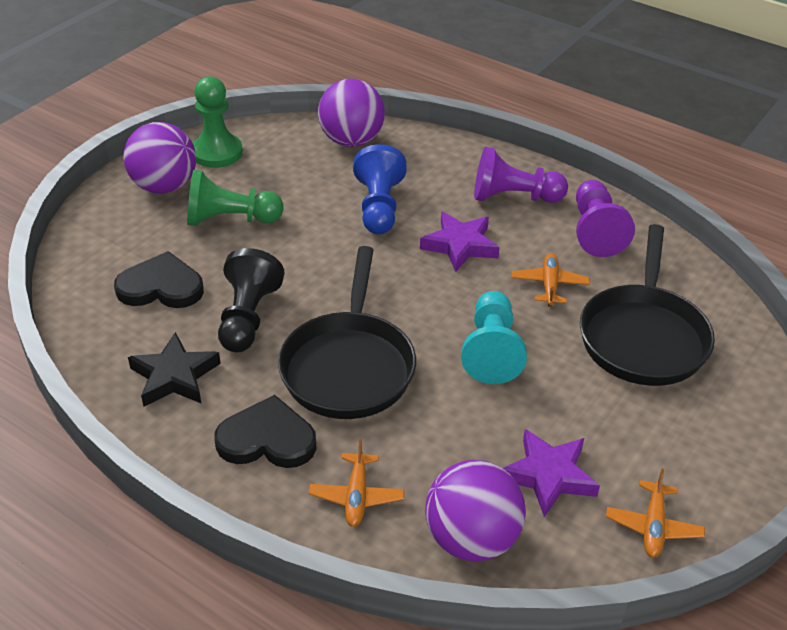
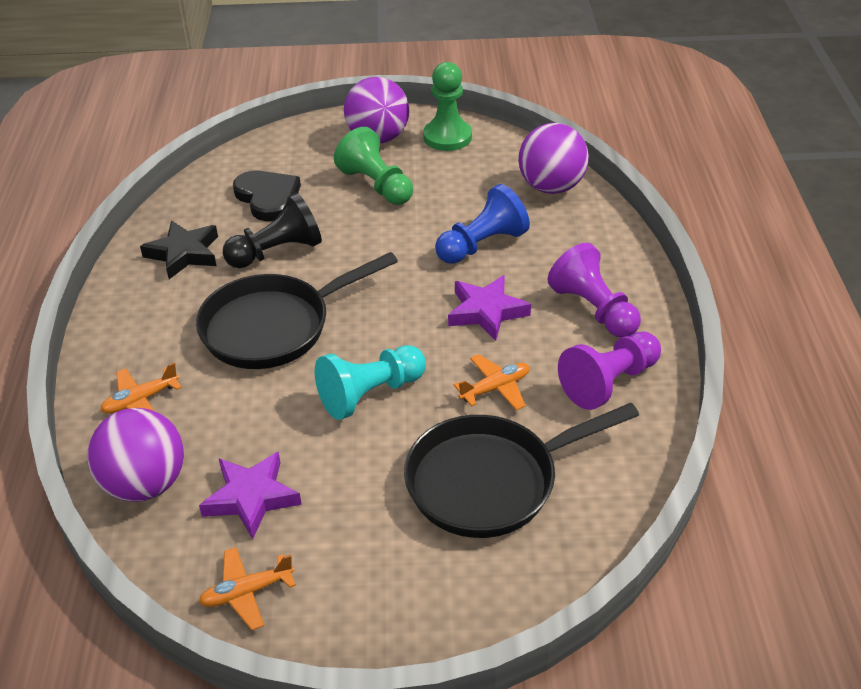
camera: 55 degrees right, 0 degrees up
black heart [214,395,317,468] -> none

